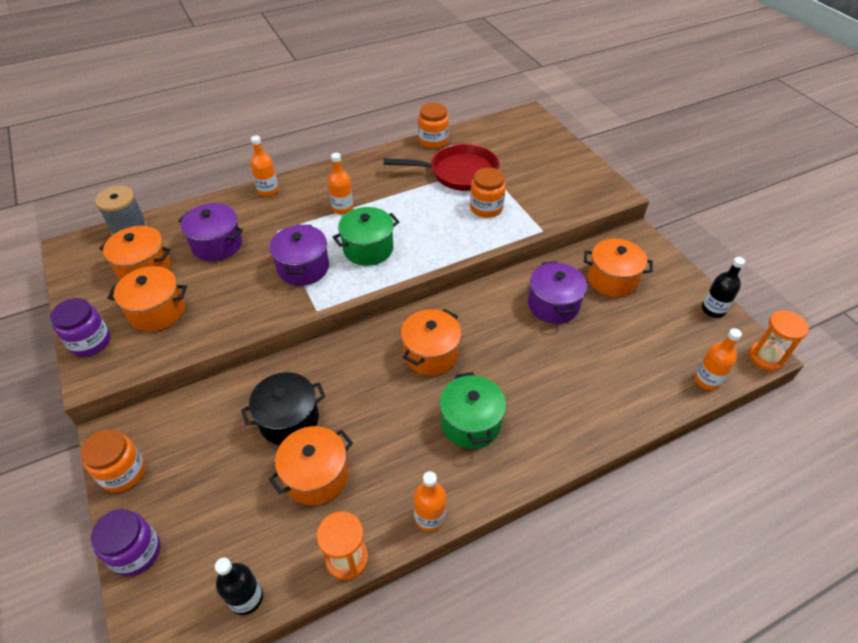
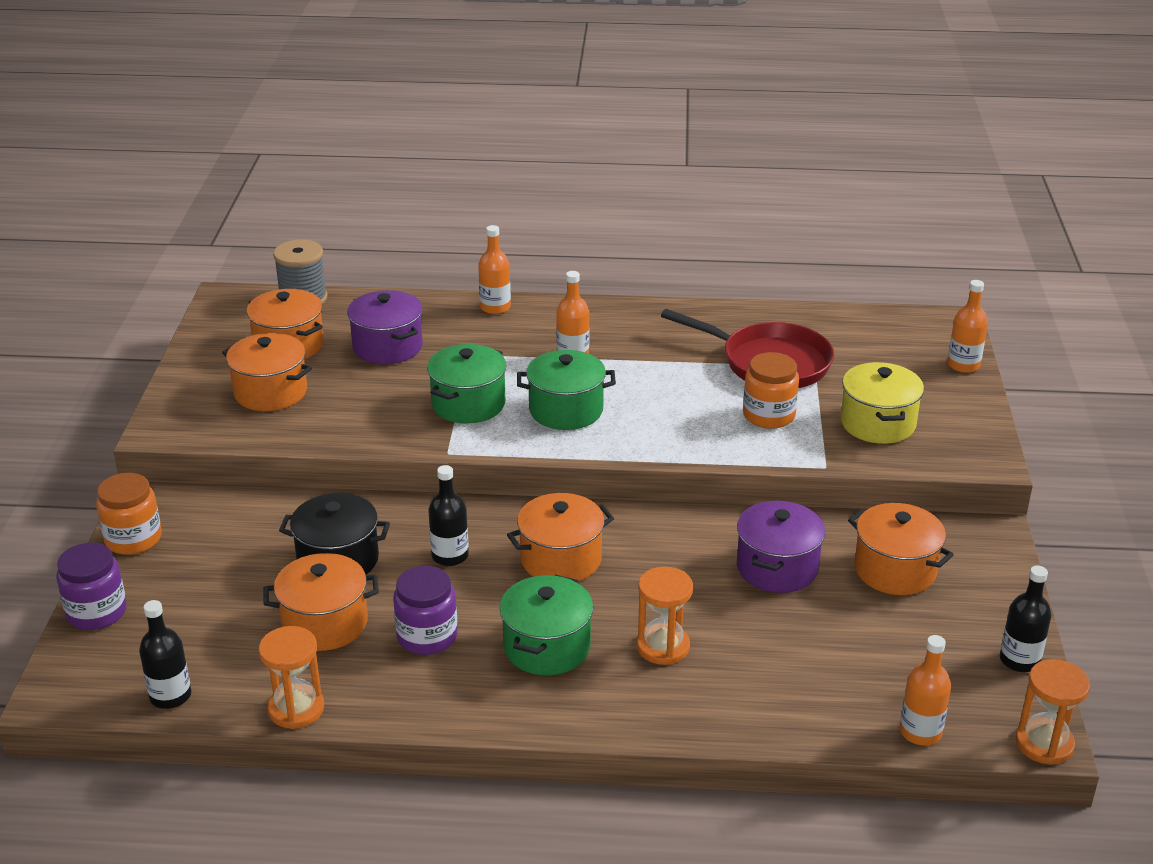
camera: 30 degrees right, 15 degrees down
purple jar [50,298,111,357] -> purple jar moved to [393,566,458,655]
purple pot [269,225,329,286] -> green pot [427,344,507,424]
orange bottle [414,471,446,532] -> orange bottle moved to [947,280,988,373]
orange jar [418,103,449,148] -> none
none -> black bottle [428,465,469,566]
none -> orange hourglass [637,567,693,665]
none -> yellow pot [840,362,924,444]

